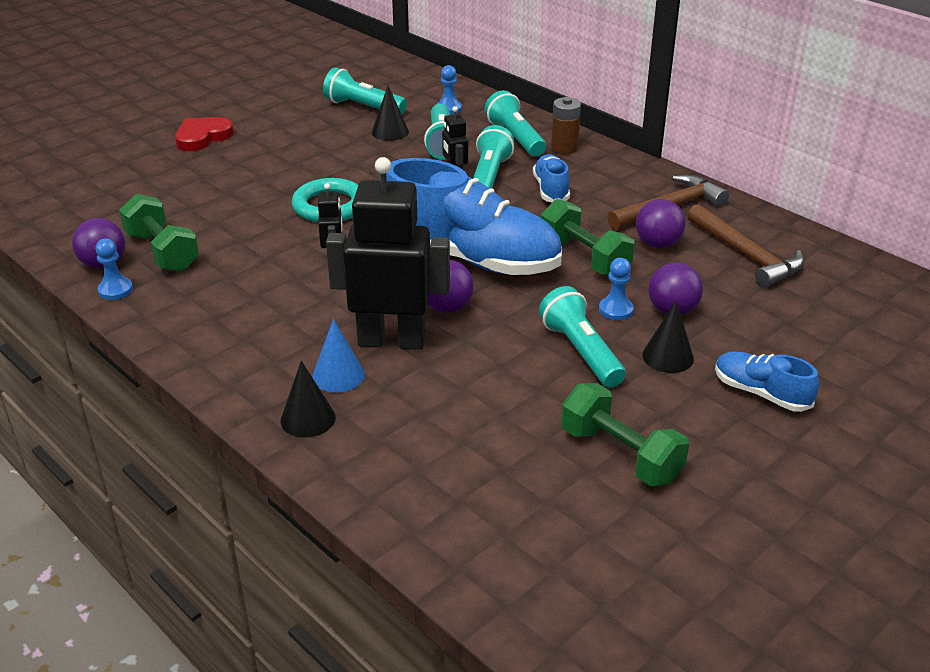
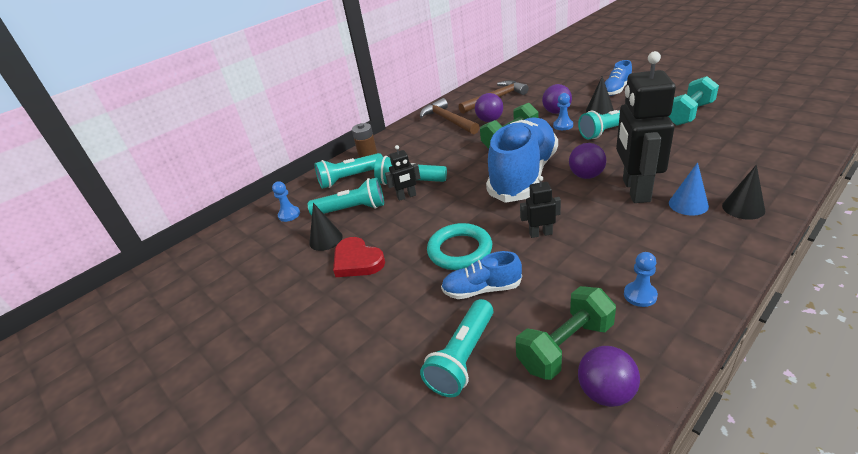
camera: 85 degrees left, 0 degrees up
blue pawn [95,239,133,300] -> blue pawn moved to [624,252,658,307]
red heart [175,117,234,151] -> red heart moved to [333,237,385,277]
turquoise flashlight [323,68,407,114] -> turquoise flashlight moved to [420,299,494,397]
blue shoe [533,154,570,202] -> blue shoe moved to [441,251,522,299]
green dumbbell [561,383,689,486] -> turquoise dumbbell [669,76,719,126]

